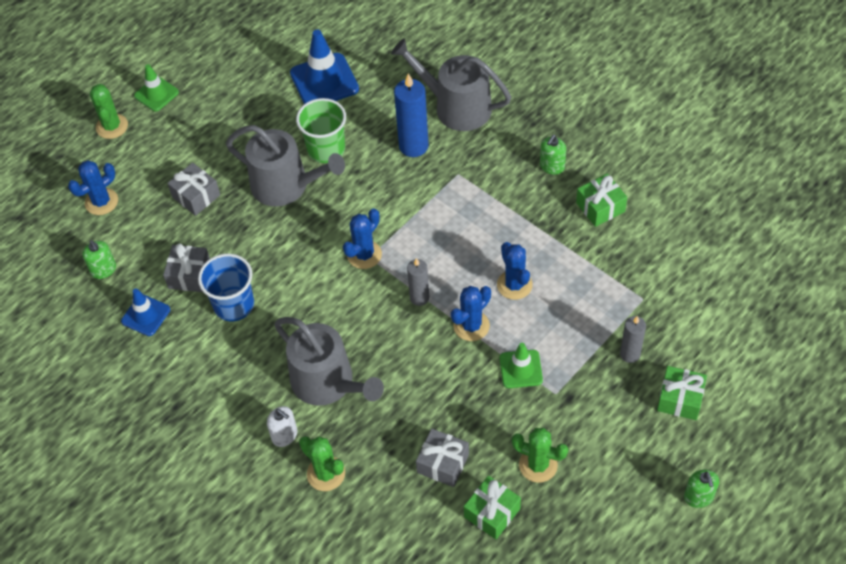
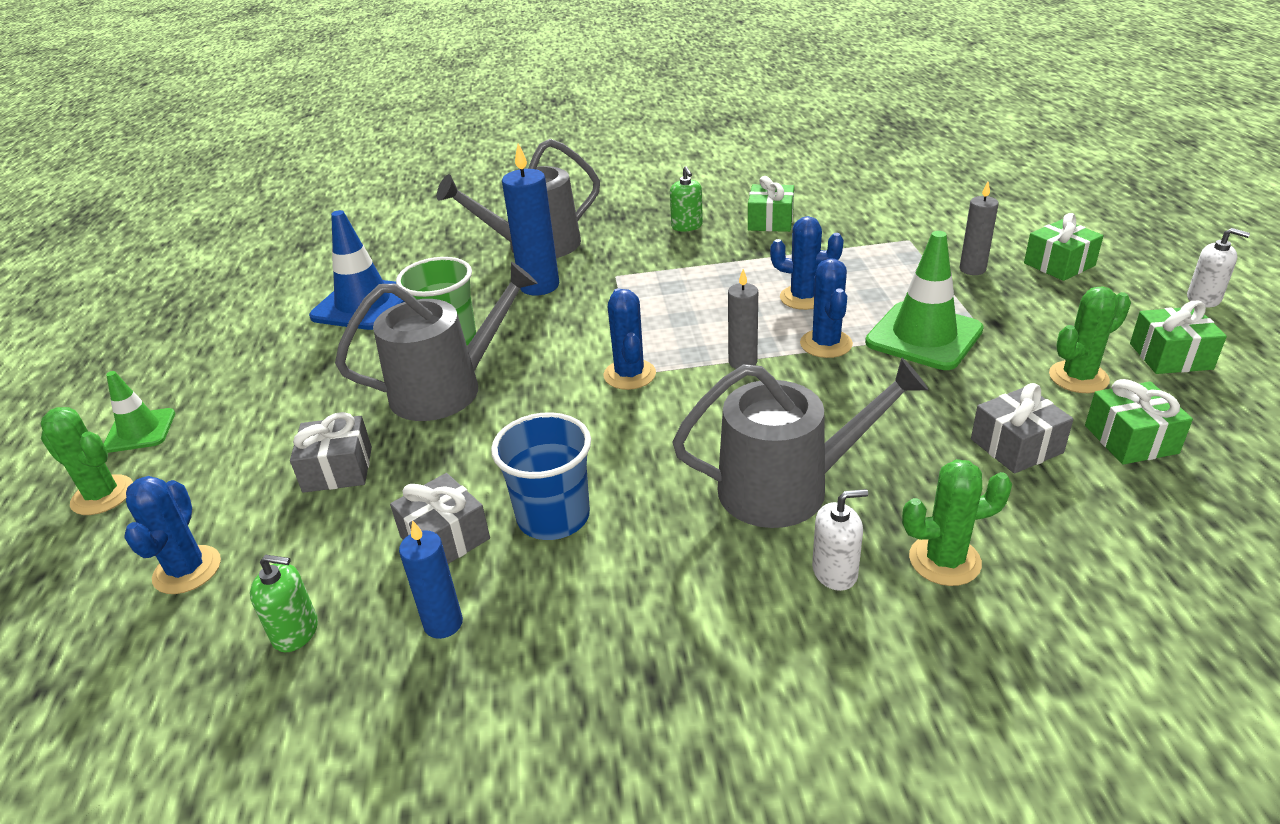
camera: 50 degrees left, 20 degrees down
blue traffic cone [121,288,170,336] -> blue candle [399,520,463,639]
green traffic cone [500,343,543,388] -> green traffic cone [865,231,984,370], size x1.67
green soap dispenser [684,470,719,508] -> white soap dispenser [1187,228,1250,307]
none -> green gift [1130,301,1227,374]

